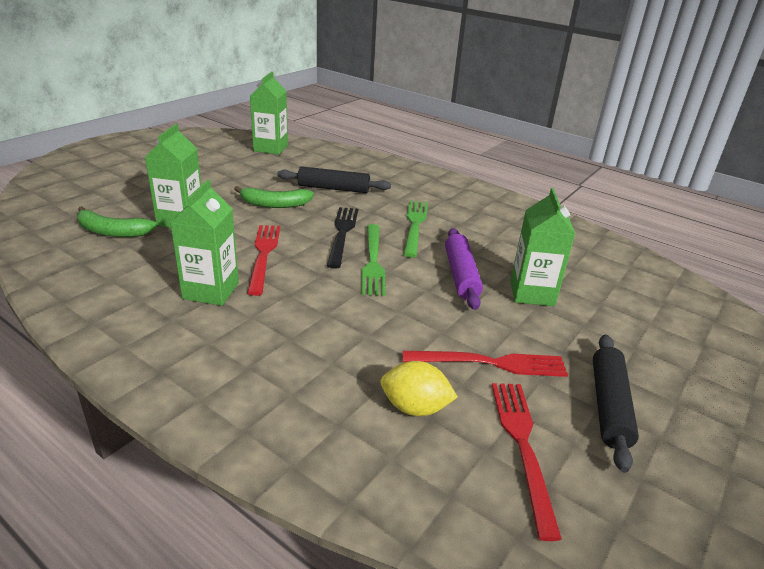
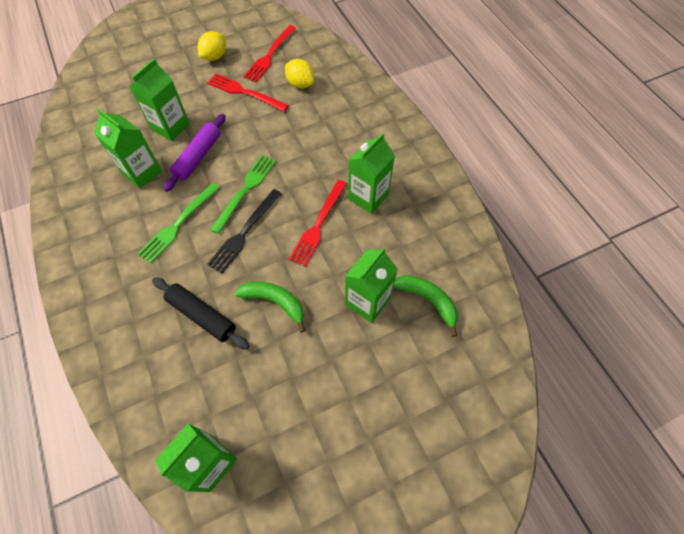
camera: 150 degrees left, 30 degrees up
black rolling pin [593,335,639,473] -> yellow lemon [198,31,226,61]
none -> green carton [94,108,162,188]

